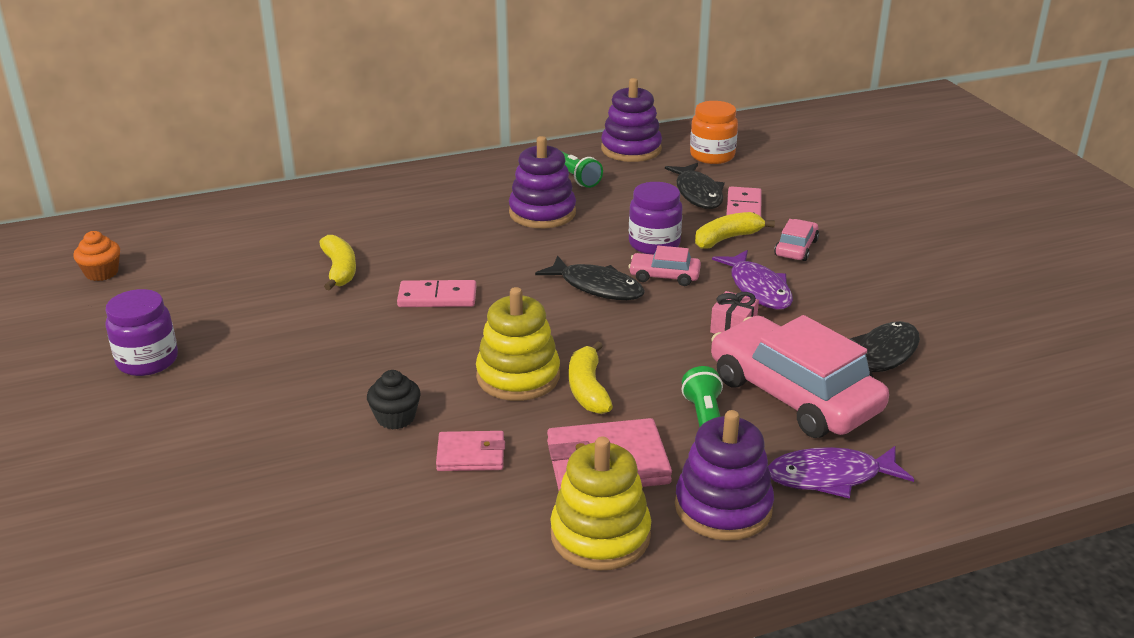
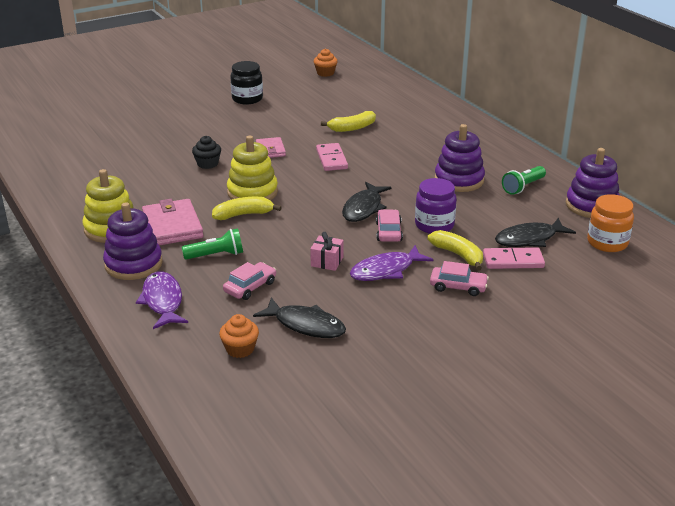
camera: 80 degrees right, 0 degrees up
purple jar [106,289,178,376] -> black jar [230,61,263,104]
pink wallet [436,431,505,471] -> pink wallet moved to [256,137,286,158]
pink car [711,315,889,438] -> pink car [223,262,276,300], size x0.46
none -> orange cupcake [219,314,259,358]

